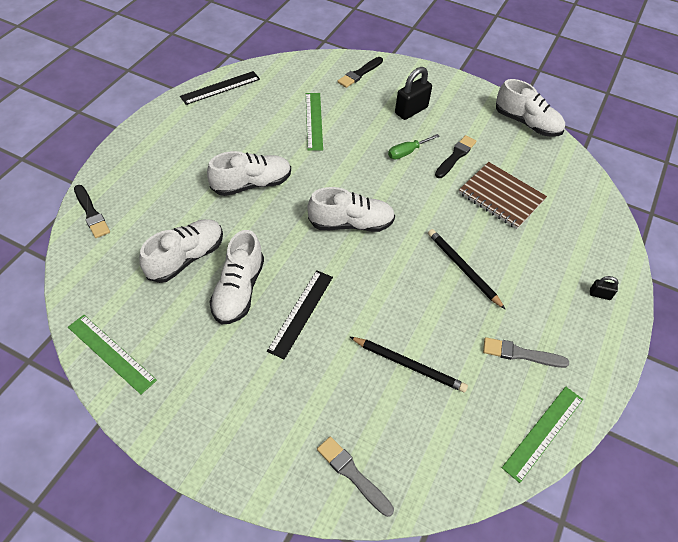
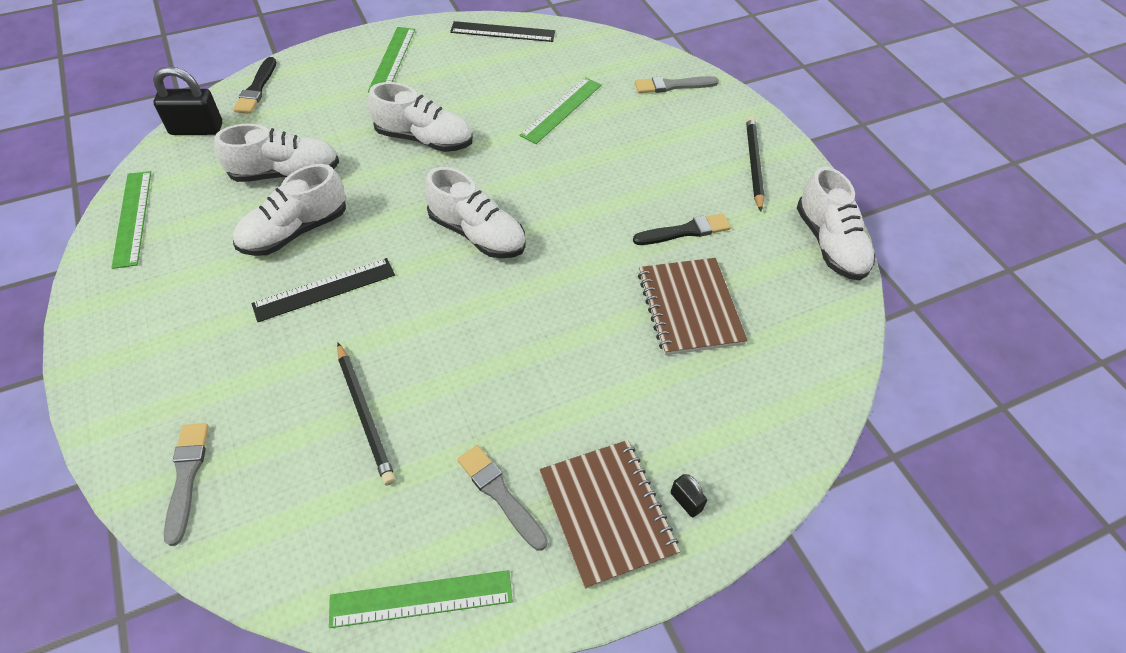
camera: 40 degrees right, 0 degrees up
black brush [337,57,383,88] -> grey brush [635,76,719,93]
green screwdriver [388,134,440,159] -> none
black padlock [395,67,432,120] -> black padlock moved to [153,66,222,135]
black pencil [428,229,505,309] -> black pencil moved to [746,116,764,212]
none -> green ruler [368,27,415,92]
none -> brown notebook [539,440,680,589]

